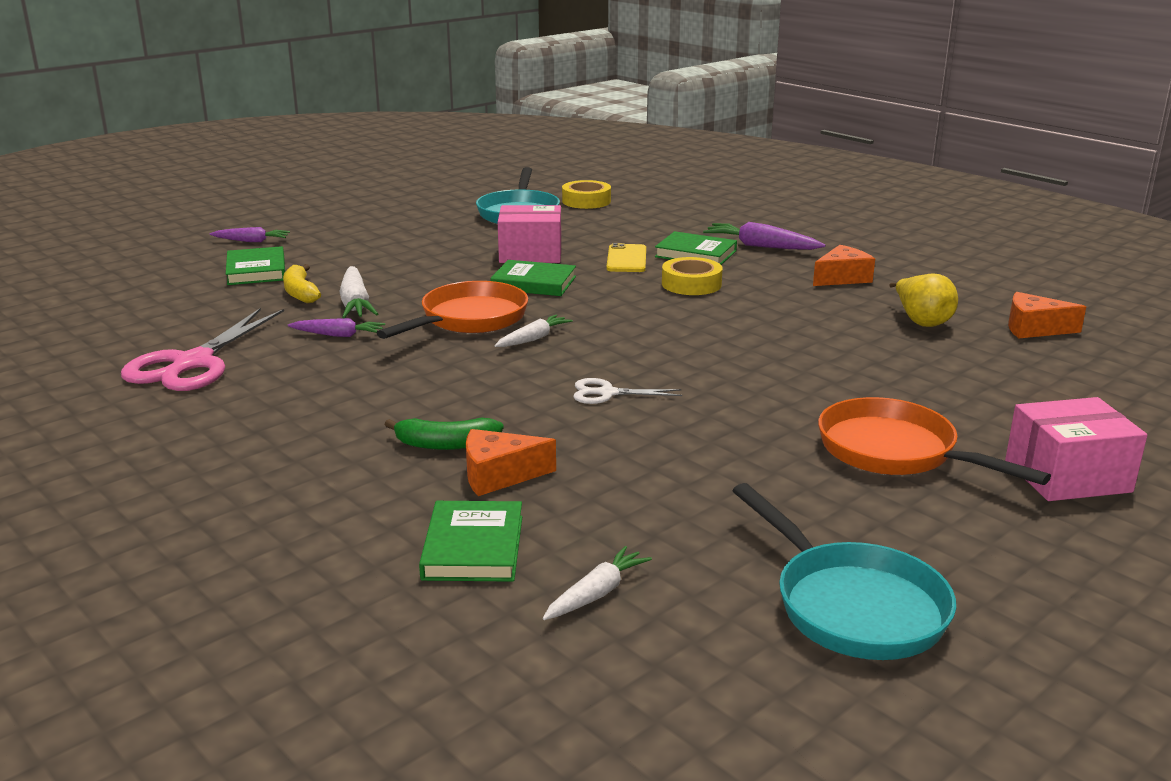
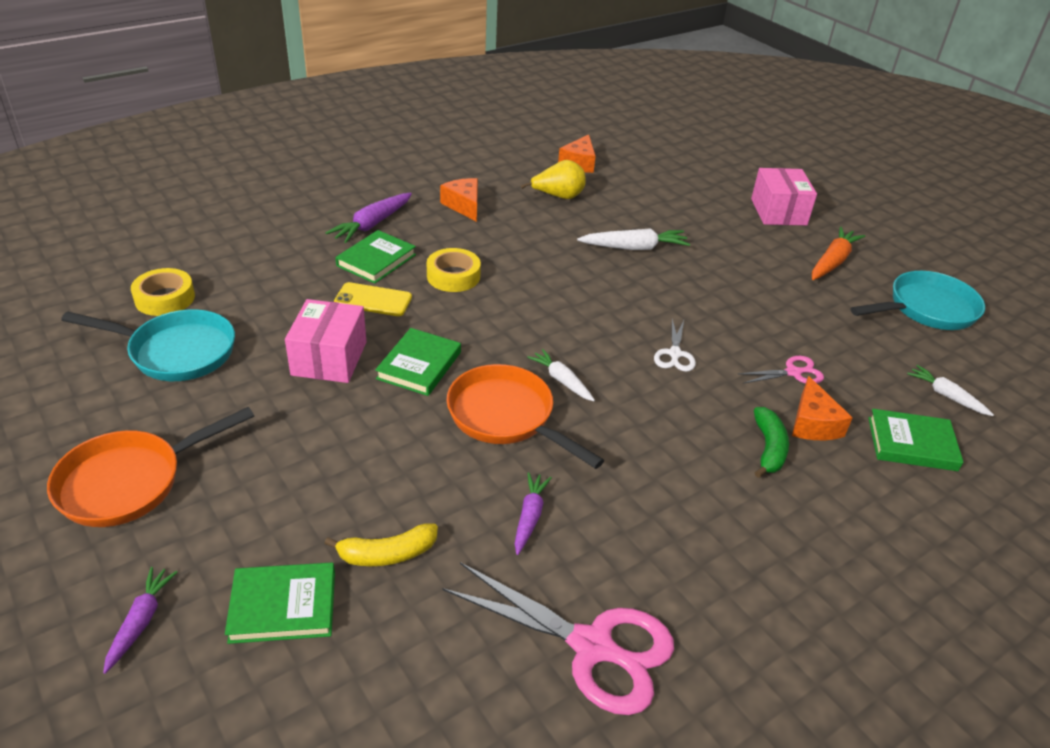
camera: 85 degrees left, 15 degrees up
white carrot [339,266,378,318] -> white carrot moved to [577,228,690,250]
orange pan [818,397,1051,485] -> orange pan moved to [47,407,254,527]
none -> pink scissors [738,356,824,384]
none -> orange carrot [812,227,865,280]

